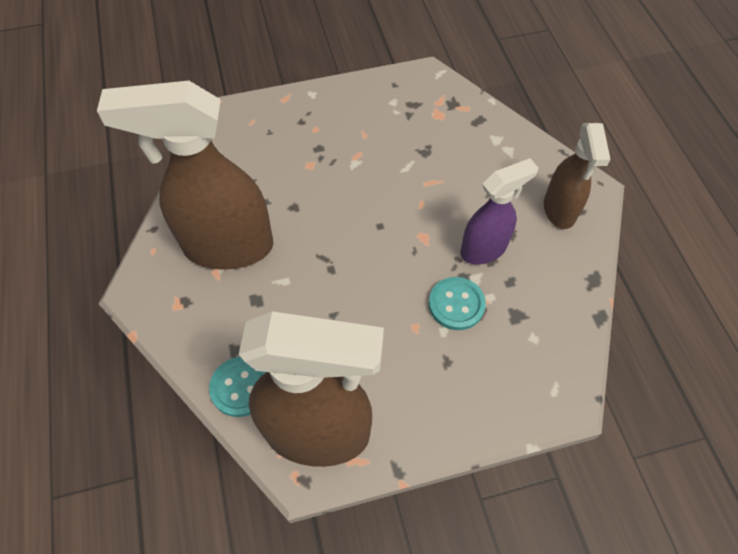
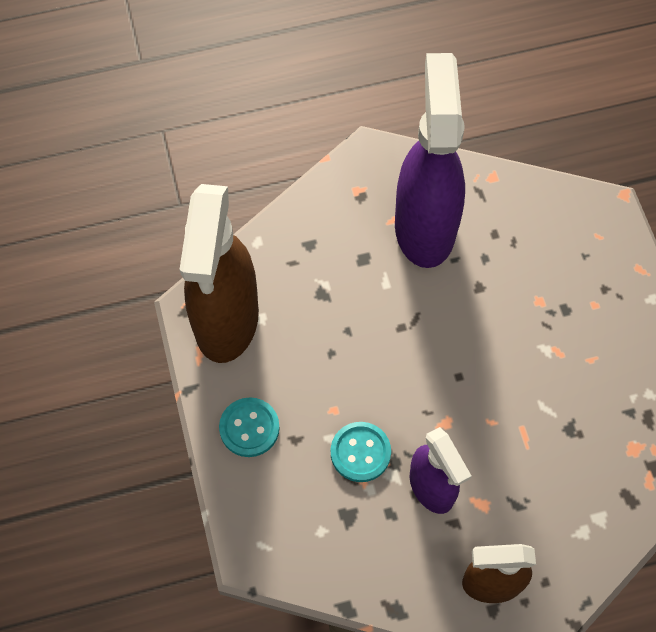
camera: 90 degrees right, 5 degrees up
brown spray bottle [97,81,273,270] -> purple spray bottle [395,53,465,268]
turquoise button [209,357,266,417] -> turquoise button moved to [219,397,280,457]

